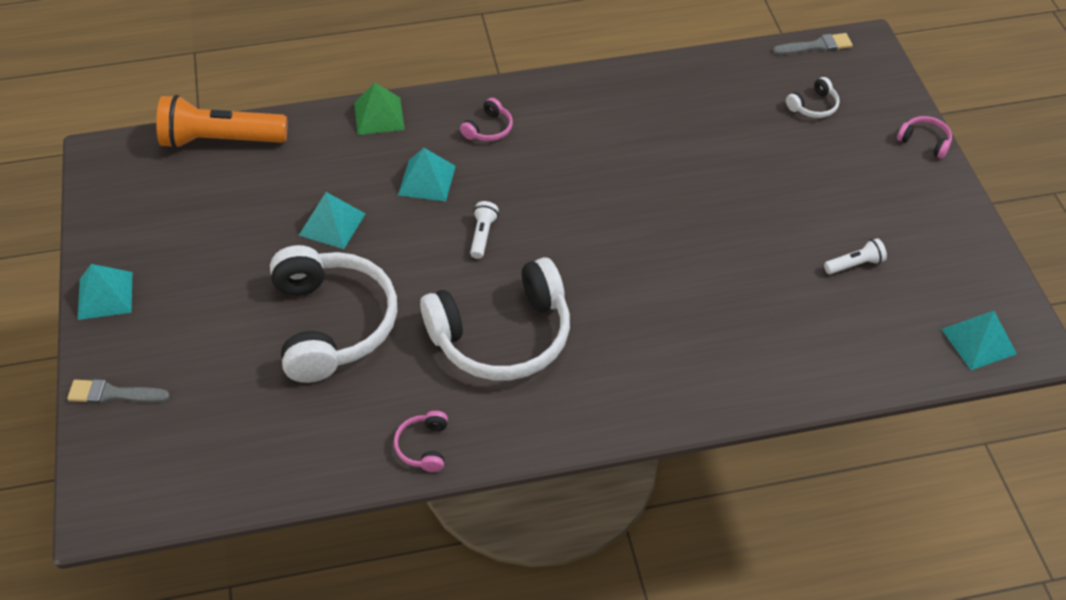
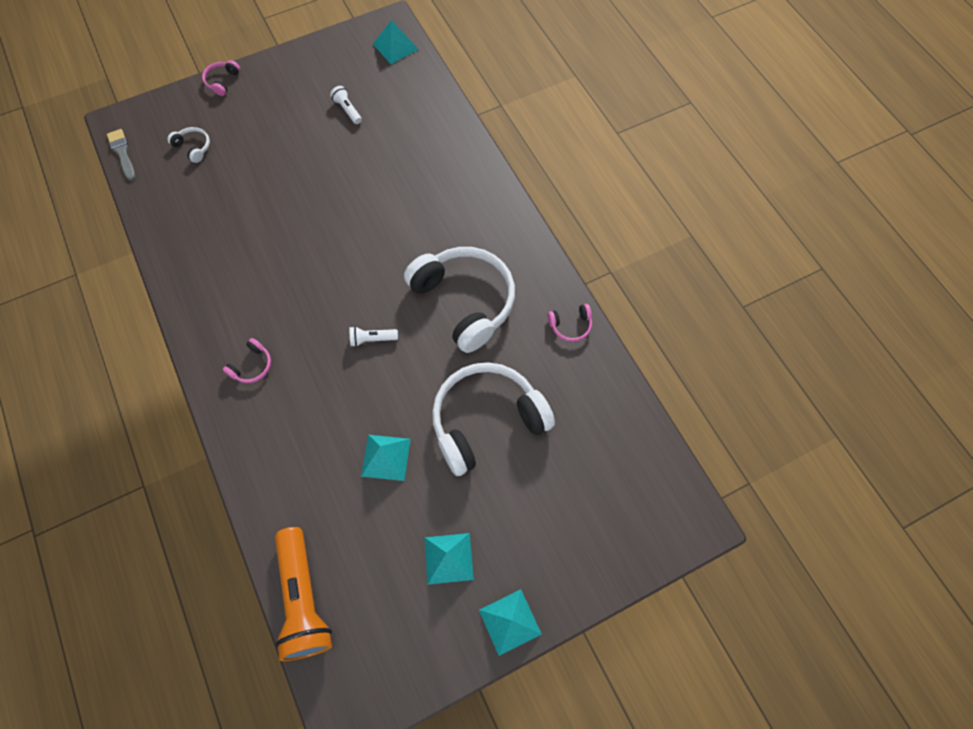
camera: 105 degrees left, 15 degrees up
grey brush [67,379,170,404] -> none
green pyramid [354,83,405,135] -> none
turquoise pyramid [398,148,456,201] -> turquoise pyramid moved to [425,533,474,585]
pink headphones [460,98,513,141] -> pink headphones turned 105 degrees clockwise [223,338,271,383]

